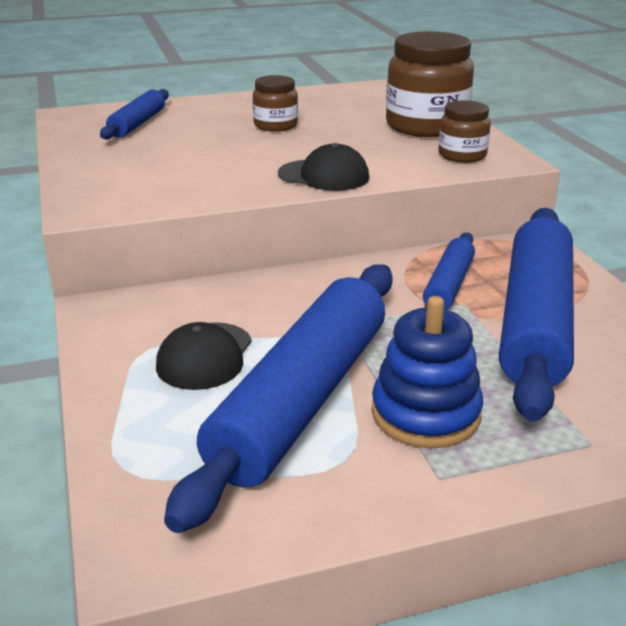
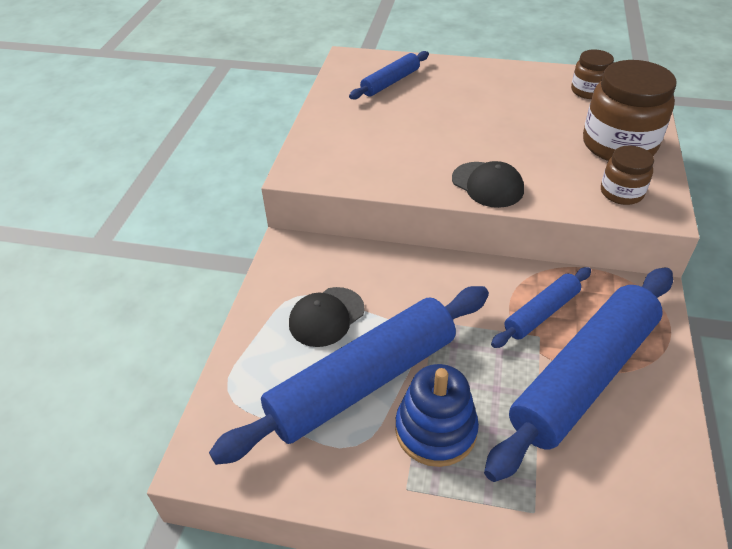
camera: 30 degrees right, 15 degrees up
brown jar [253,75,298,132] -> brown jar moved to [571,49,614,99]

